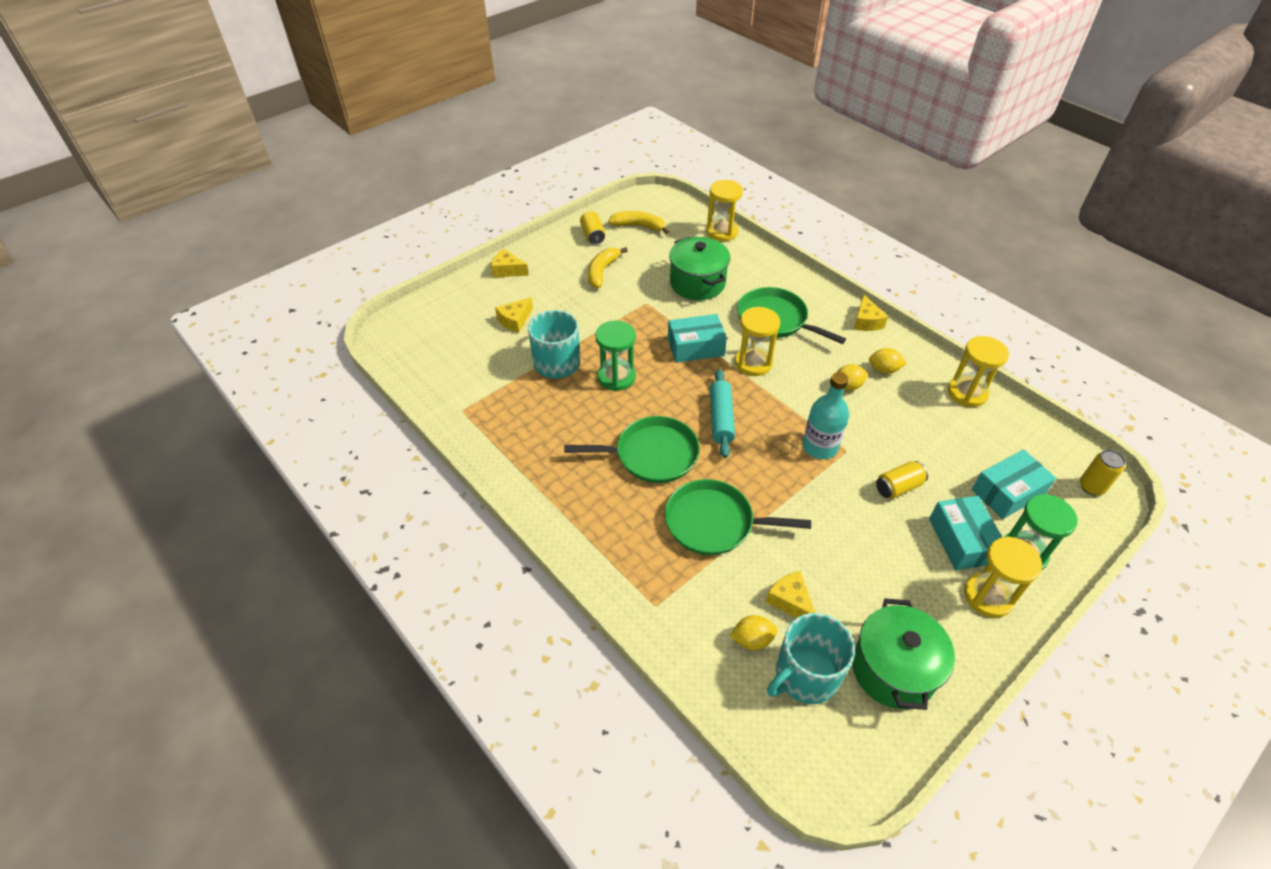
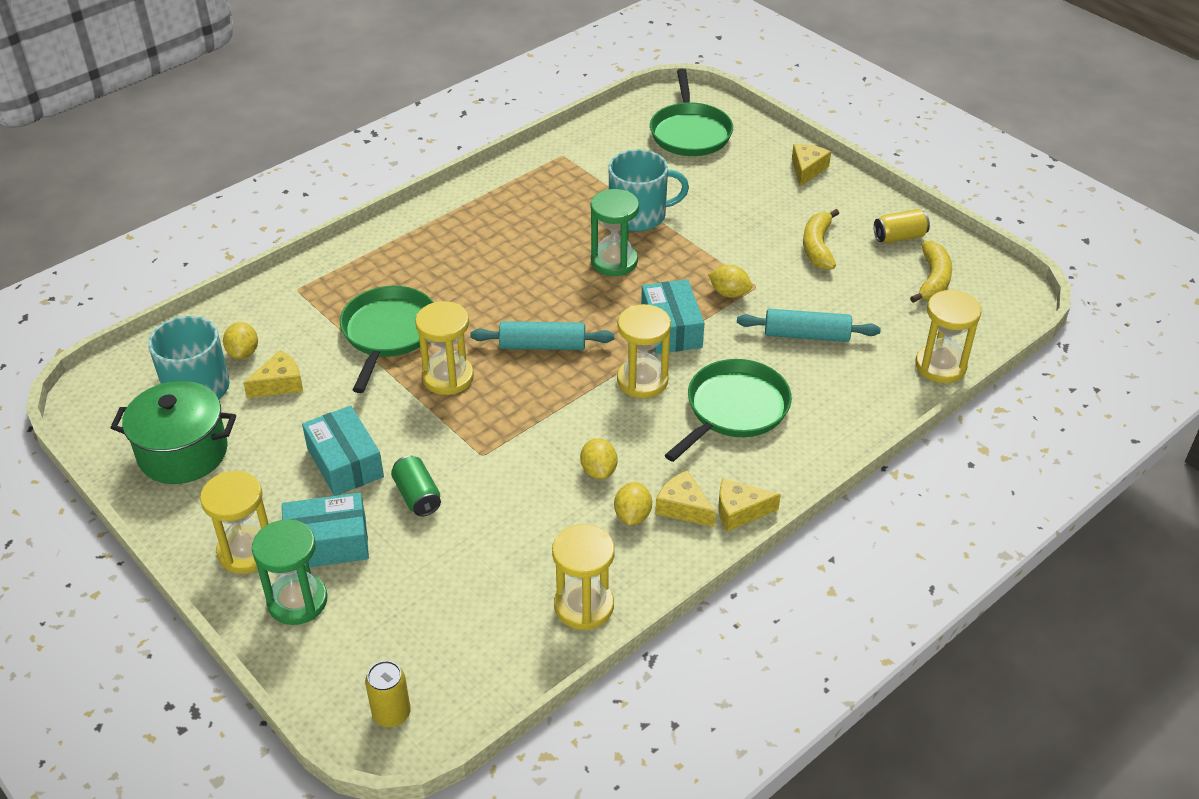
camera: 90 degrees right, 5 degrees down
yellow cheese [495,297,533,333] -> yellow cheese moved to [655,470,716,527]
green pan [564,416,700,483] -> green pan moved to [650,69,733,156]
yellow banana [588,247,628,288] -> yellow banana turned 105 degrees counterclockwise [803,209,839,270]
green pot [669,237,730,300] -> turquoise rolling pin [737,309,881,342]
turquoise bottle [802,372,849,459] -> none
yellow can [876,461,928,499] -> green can [391,455,441,516]
turquoise box [972,449,1056,519] -> turquoise box moved to [302,405,384,496]
none -> yellow hourglass [415,301,474,395]
none -> yellow lemon [708,265,752,298]

